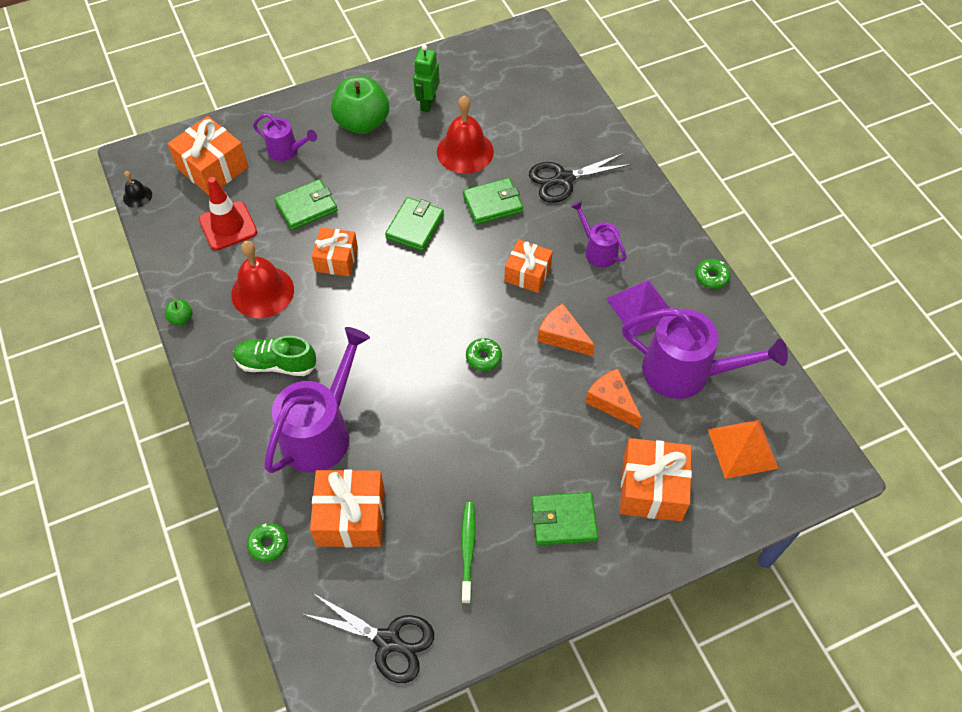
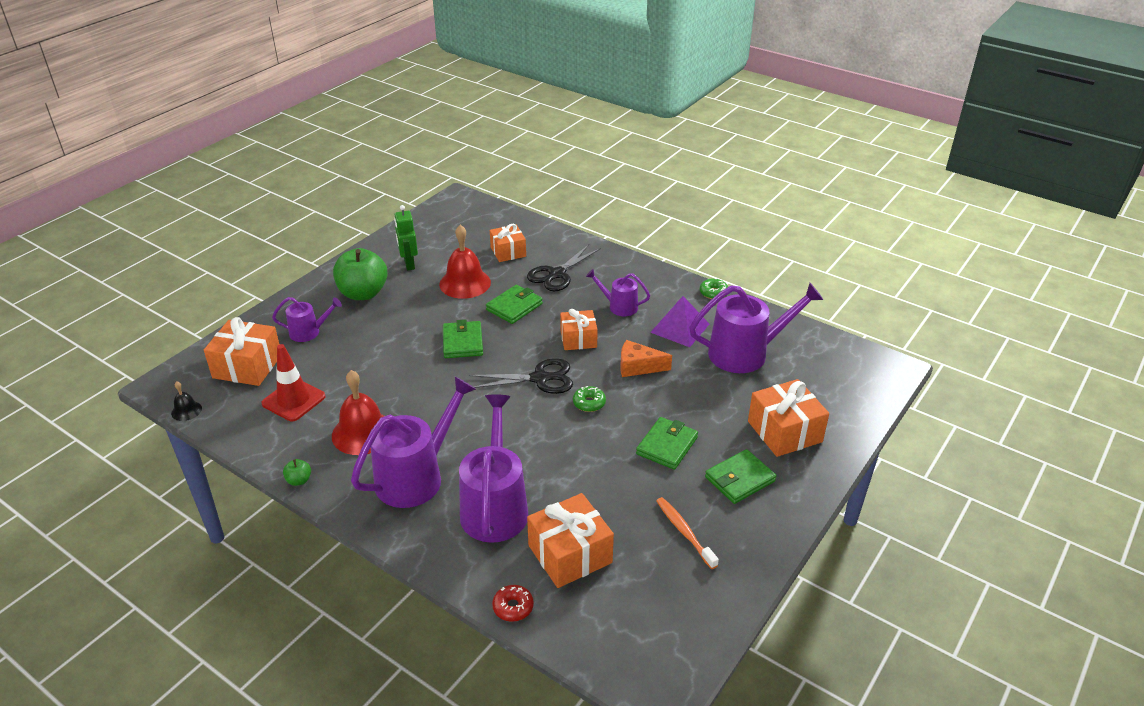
camera: 30 degrees left, 20 degrees down
green shoe [233,336,317,376] -> purple watering can [351,376,476,508]
green donut [247,523,288,562] -> red donut [492,585,534,622]
green wallet [274,179,338,230] -> green wallet moved to [636,417,698,470]
black scissors [303,593,434,683] -> black scissors moved to [469,358,573,394]
orange gift [311,227,358,276] -> orange gift moved to [490,224,526,262]
green toothbrush [461,502,475,604] -> orange toothbrush [657,497,719,569]
orange cheese [585,369,642,429] -> none
orange pyramid [707,420,779,479] -> none

